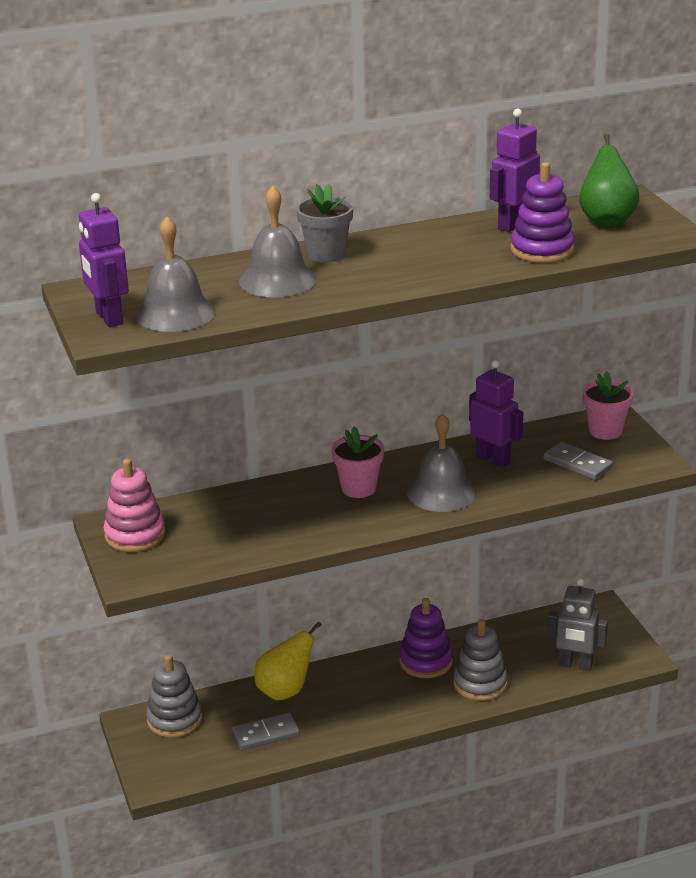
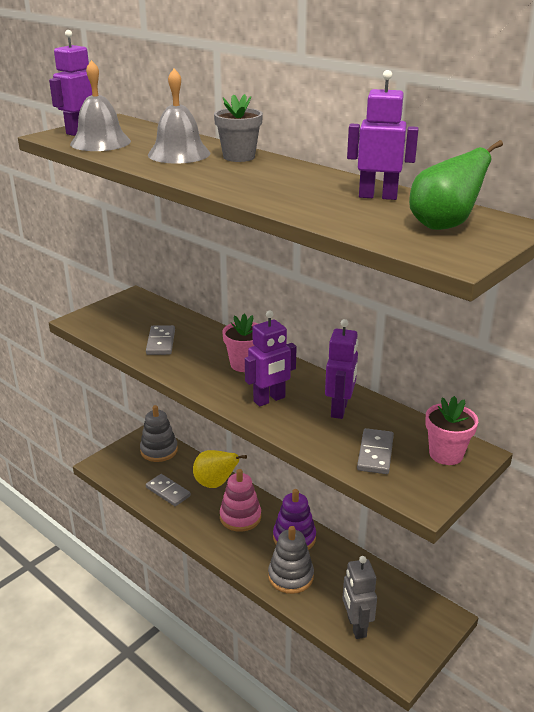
camera: 60 degrees right, 0 degrees up
pink stacking toy [103,459,166,552] -> pink stacking toy moved to [220,469,261,532]
grey bell [407,413,477,512] -> purple robot [245,310,296,407]
purple stacking toy [511,162,575,263] -> none
none -> grey domino [146,325,175,355]

